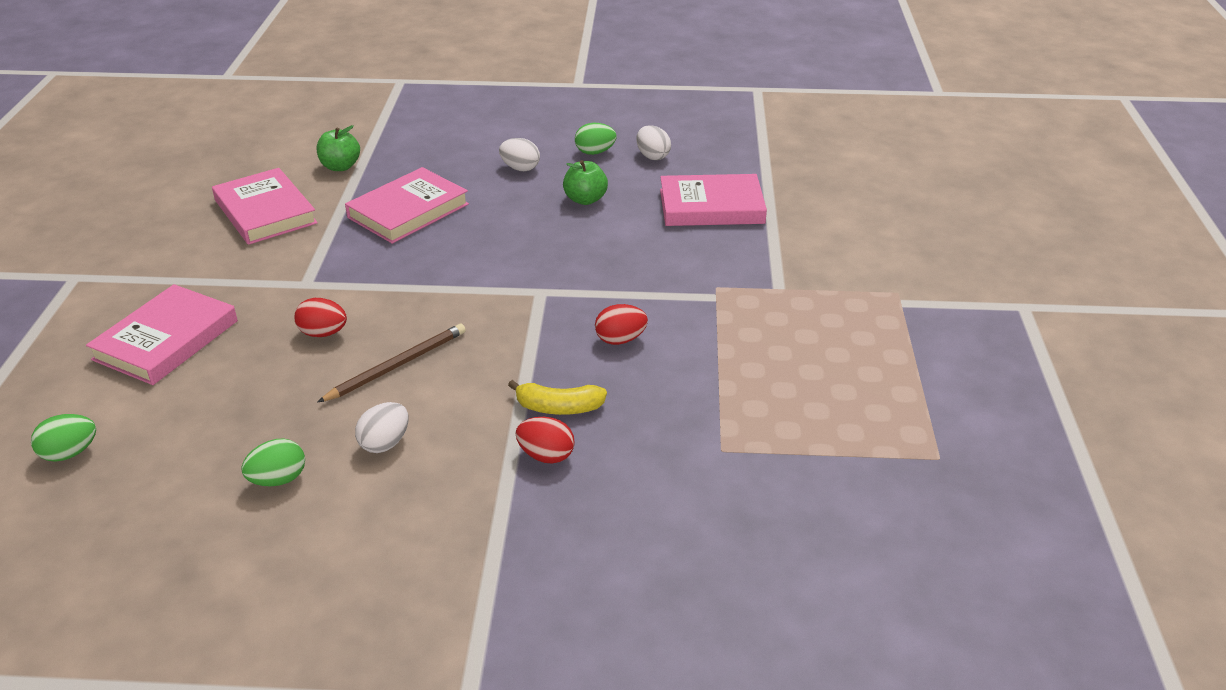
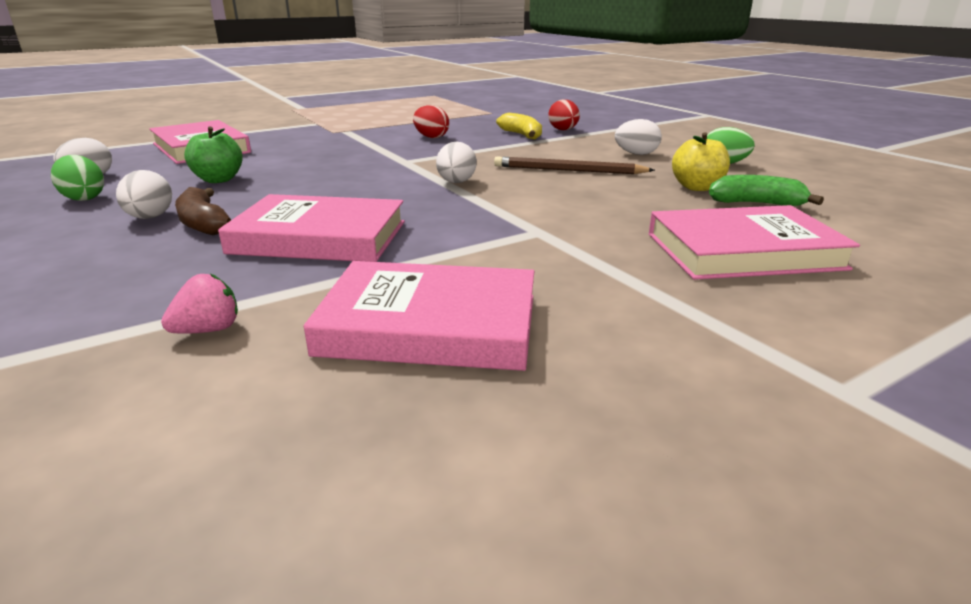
camera: 125 degrees left, 10 degrees down
green egg [31,414,96,462] -> none
pink book [212,168,318,245] -> pink book turned 75 degrees clockwise [304,261,534,371]
red egg [294,298,347,337] -> none
green apple [317,125,360,171] -> pink strawberry [161,274,238,334]
none -> brown banana [175,187,231,235]
none -> white egg [436,142,477,183]
none -> yellow apple [672,132,730,191]
none -> green banana [709,175,824,206]

